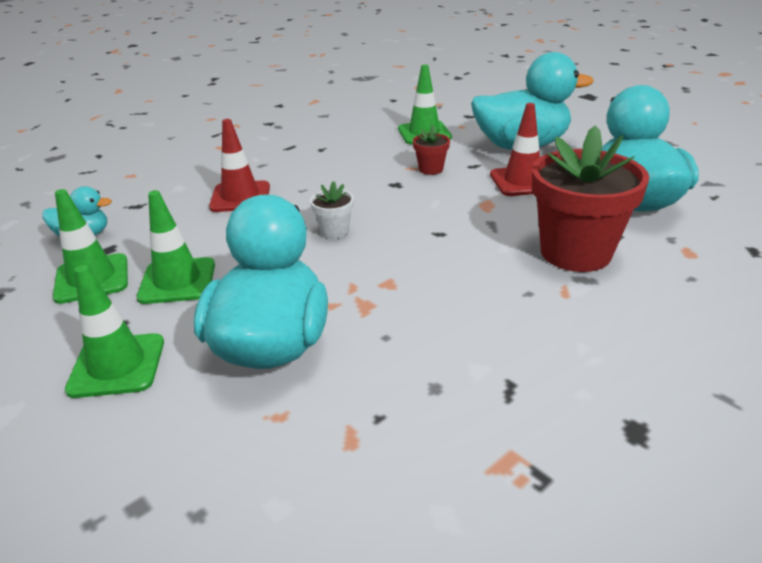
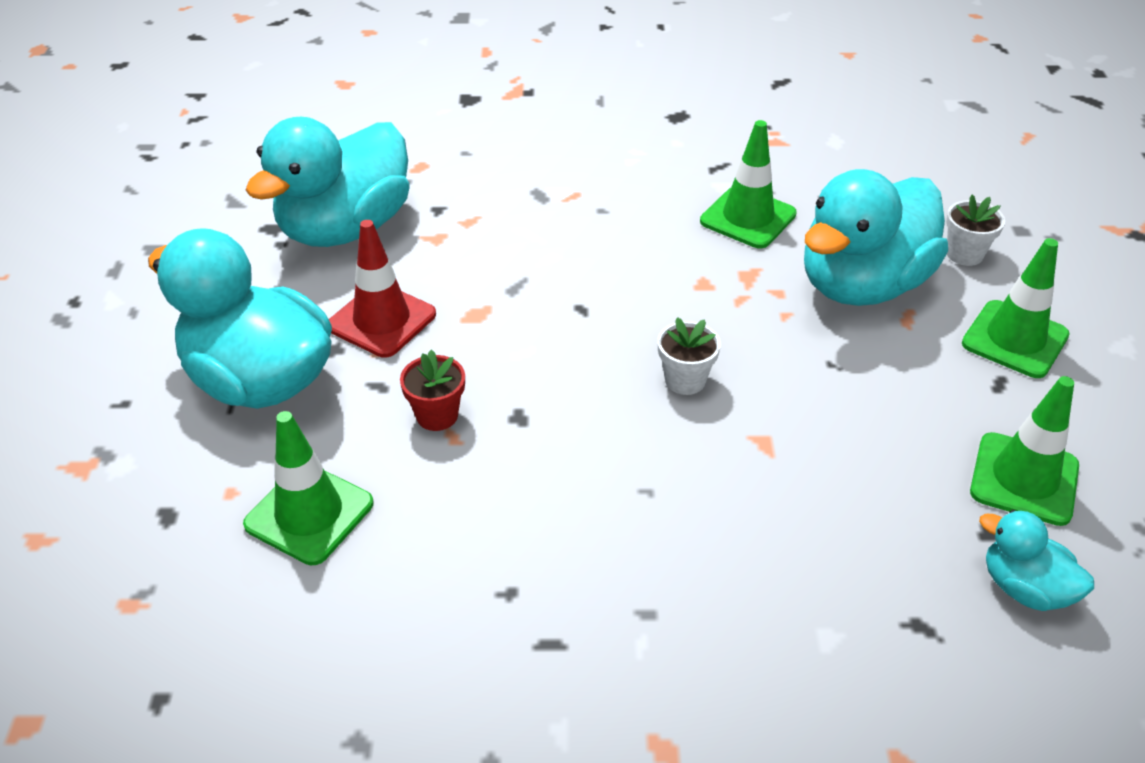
camera: 140 degrees left, 10 degrees up
green traffic cone [137,190,215,304] -> green traffic cone moved to [700,120,797,248]
red traffic cone [209,119,270,212] -> none
red flower pot [532,125,650,272] -> none
none -> white flower pot [946,194,1005,266]

